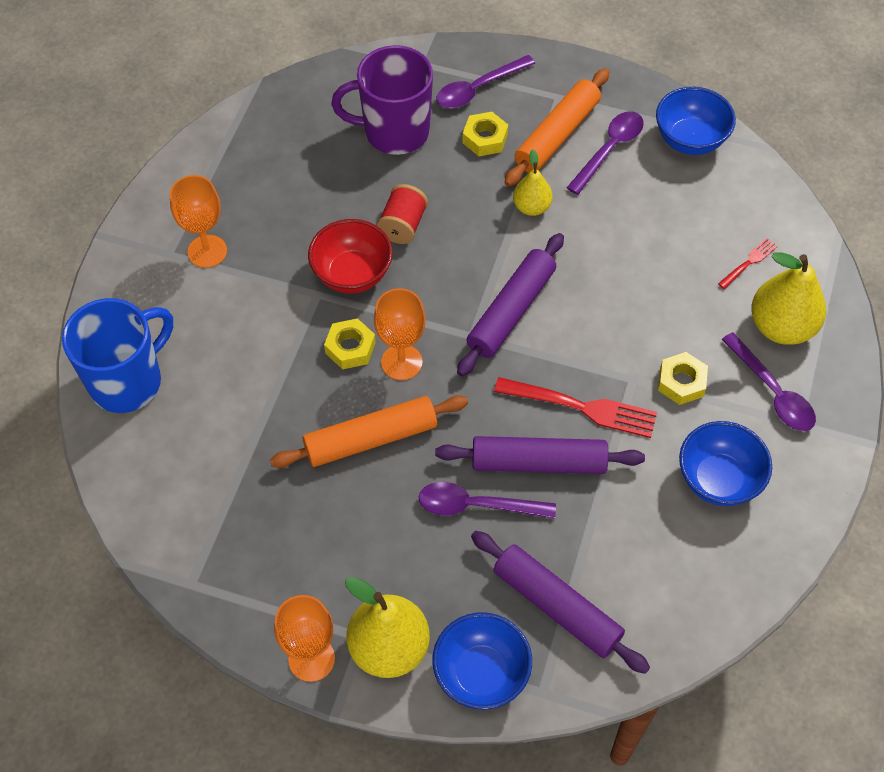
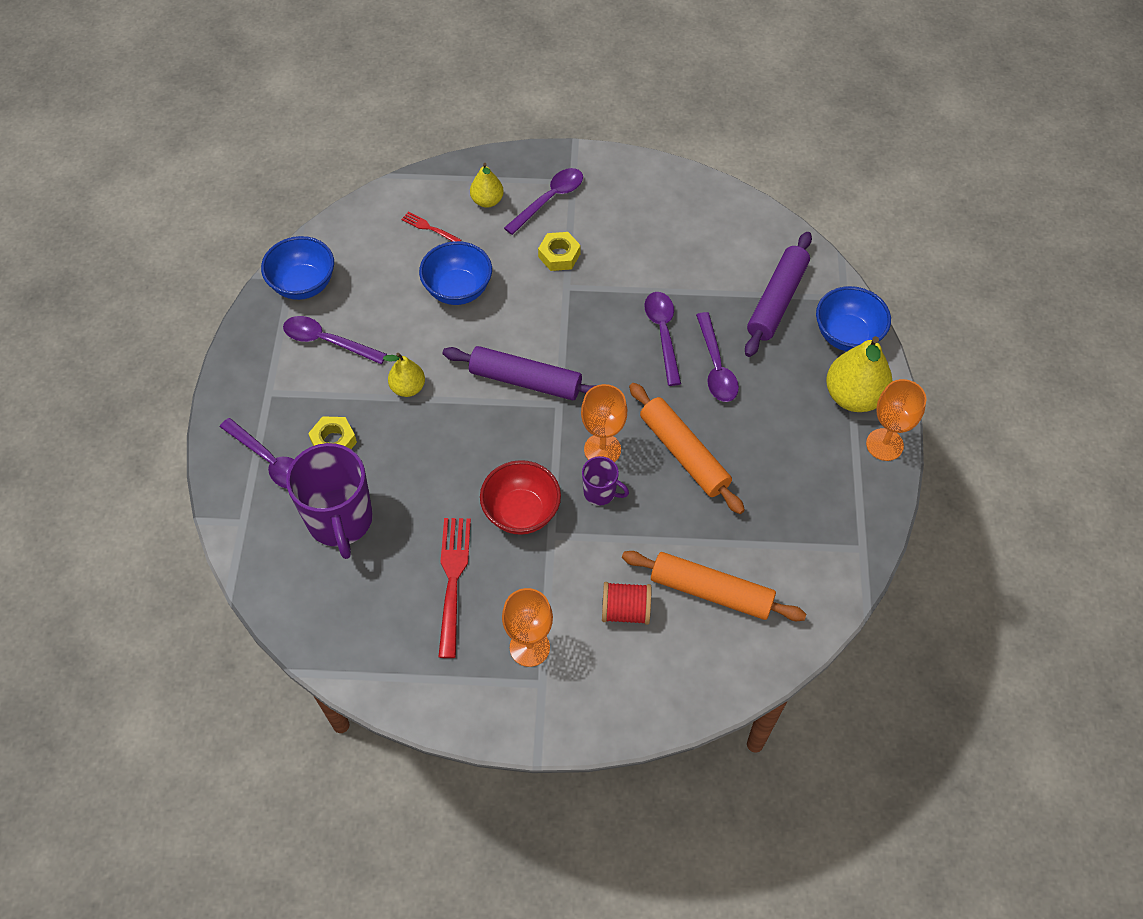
camera: 105 degrees left, 0 degrees up
blue mug [62,298,173,413] -> none
yellow nut [324,318,376,369] -> purple mug [582,456,629,505]
red spool [377,184,428,244] -> red spool moved to [602,582,651,625]
purple rolling pin [435,436,645,474] -> purple spoon [644,292,681,386]
red fork [494,377,657,438] -> red fork moved to [438,518,471,658]
orange rolling pin [504,68,610,187] -> orange rolling pin moved to [622,551,806,621]
blue bowl [679,421,772,506] -> blue bowl moved to [419,241,492,305]
yellow pear [751,252,826,345] -> yellow pear [470,163,504,208], size x0.58

